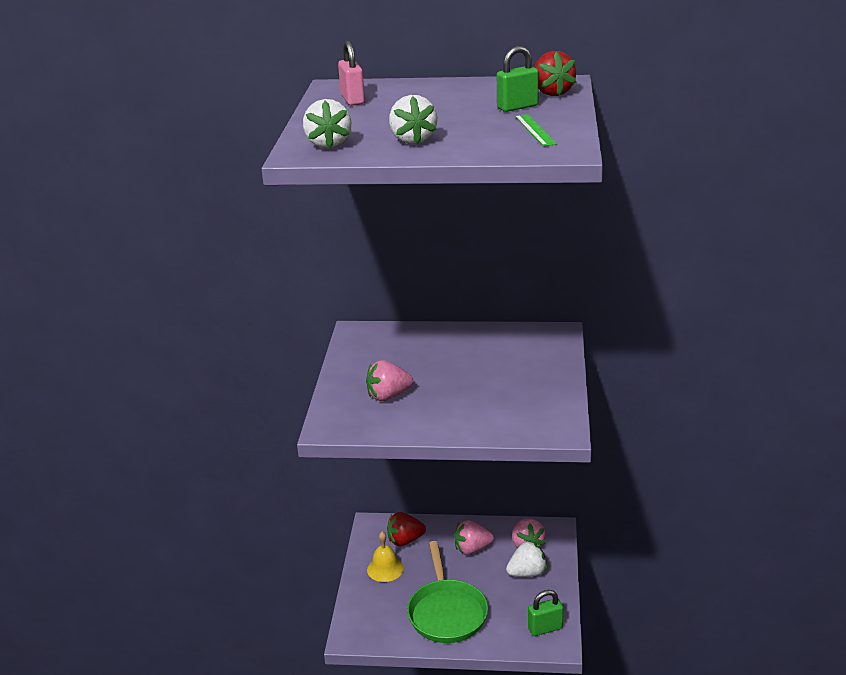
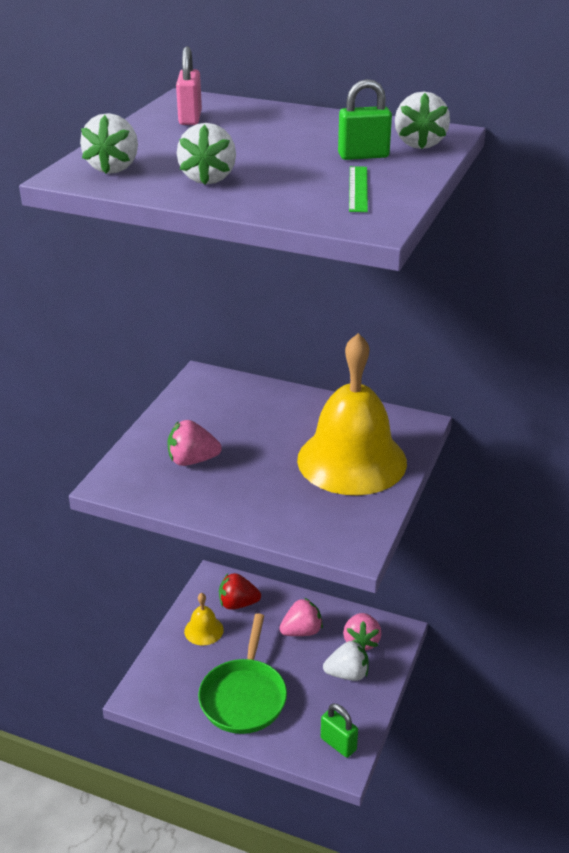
camera: 15 degrees right, 5 degrees up
pink strawberry [454,520,494,555] -> pink strawberry turned 150 degrees clockwise [279,598,323,636]
green padlock [528,590,563,636] -> green padlock turned 45 degrees clockwise [321,704,358,758]
red strawberry [534,51,576,96] -> white strawberry [395,91,450,149]
none -> yellow bell [297,333,407,495]

